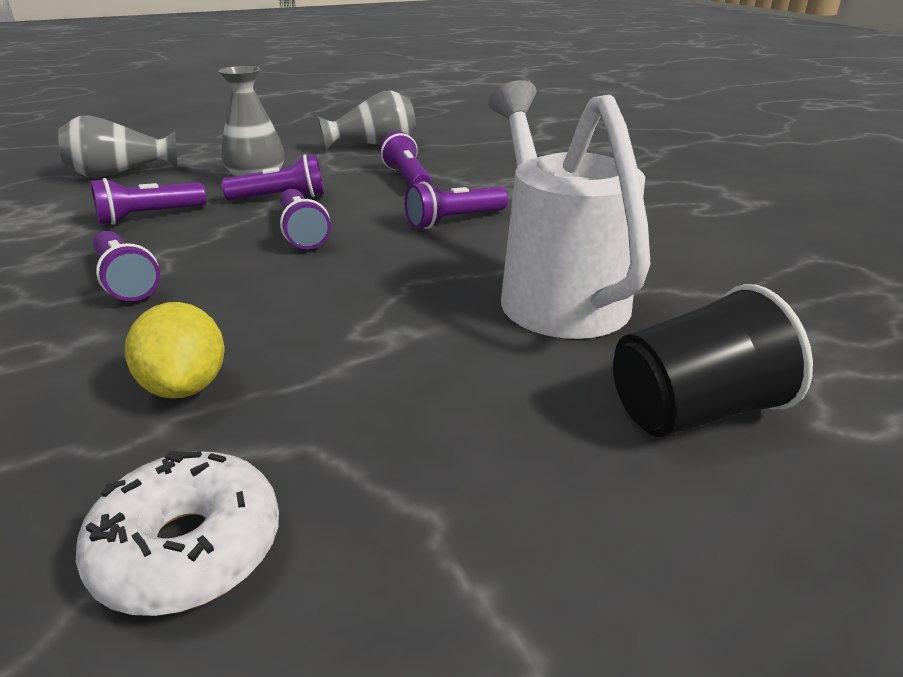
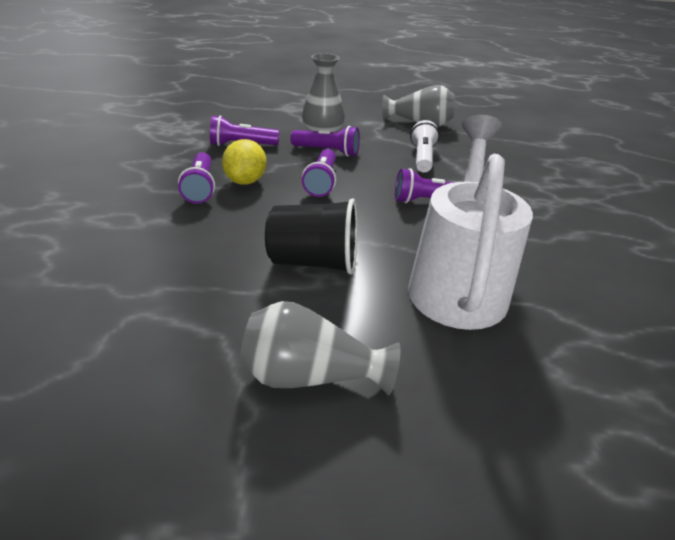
camera: 25 degrees right, 5 degrees up
grey vase [58,115,178,178] -> grey vase moved to [240,301,401,396]
white donut [76,451,279,616] -> none
yellow lemon [125,302,225,399] -> yellow lemon moved to [222,139,267,185]
purple flashlight [380,131,432,185] -> white flashlight [410,120,439,173]
black cup [613,284,813,437] -> black cup moved to [265,198,357,274]

